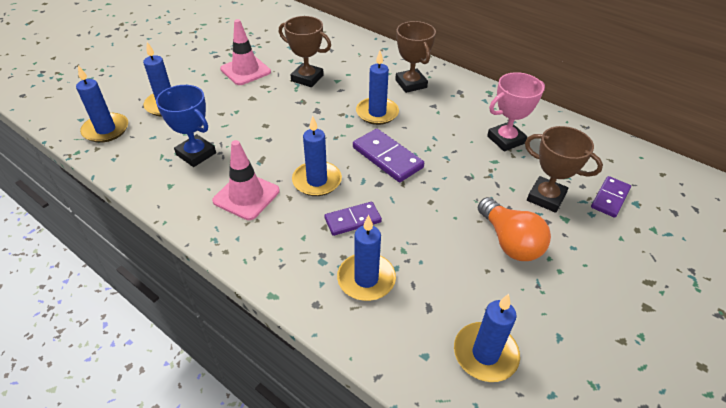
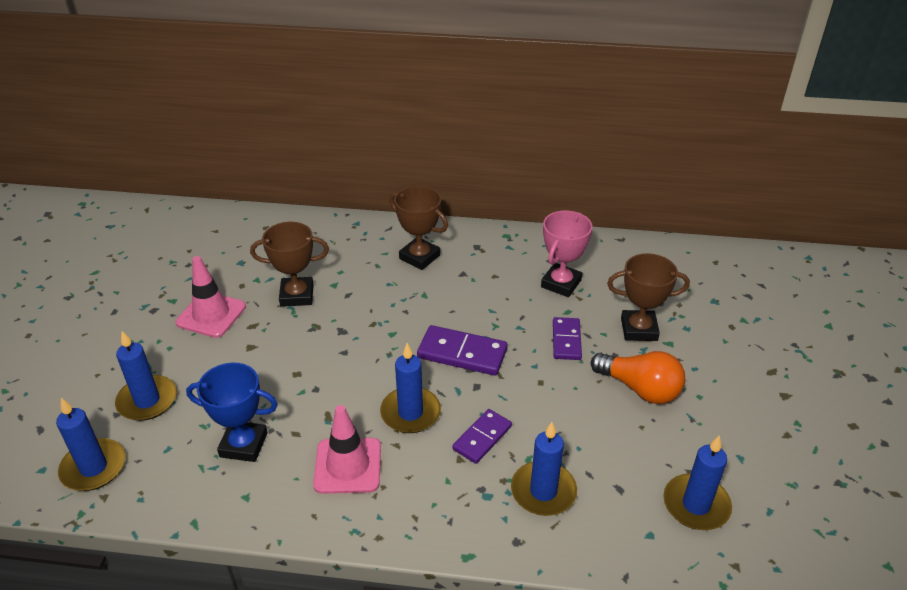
camera: 30 degrees left, 5 degrees down
blue candle [356,51,399,125] -> none
purple domino [591,176,631,218] -> purple domino moved to [553,317,582,360]

